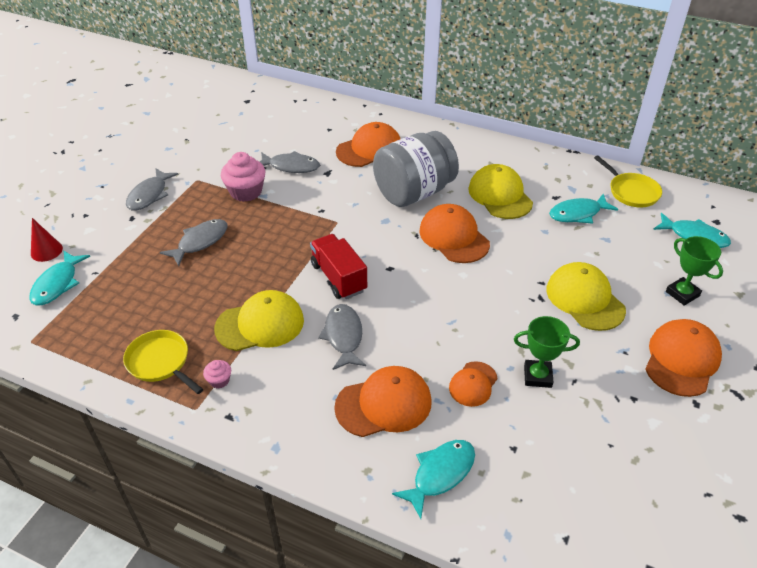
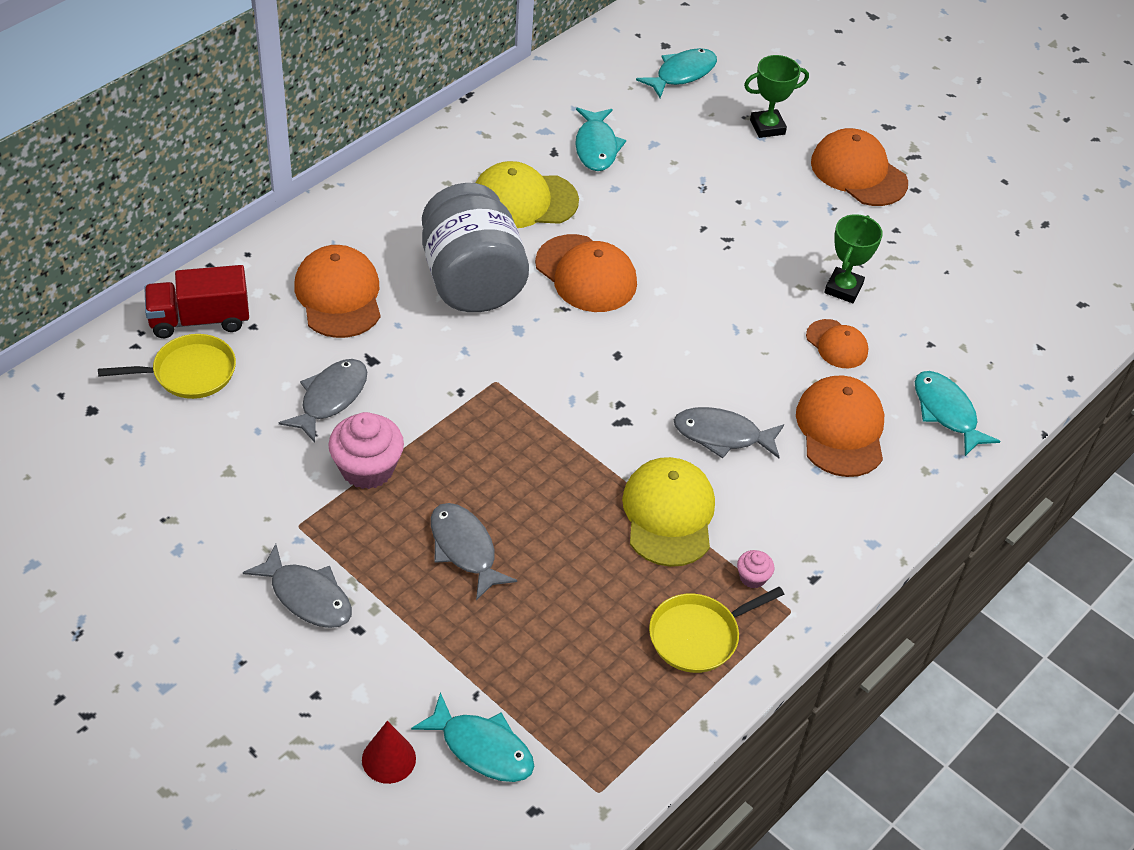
camera: 75 degrees left, 5 degrees up
red truck [310,234,367,299] -> red truck moved to [144,265,249,338]
orange cap [419,204,490,263] -> orange cap turned 120 degrees counterclockwise [535,234,637,312]
yellow cap [546,262,626,331] -> none
yellow pan [594,155,662,208] -> yellow pan moved to [98,334,236,399]

